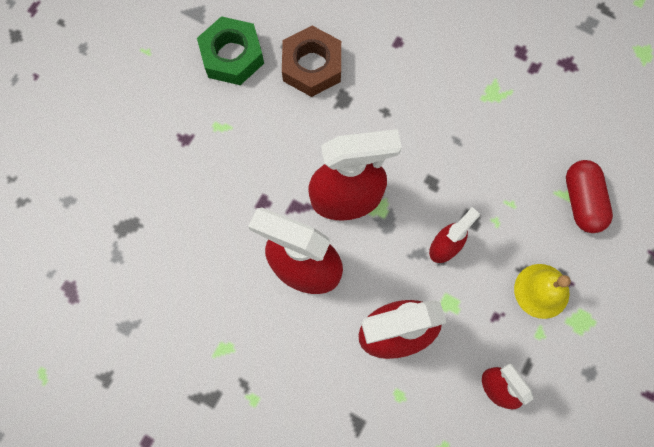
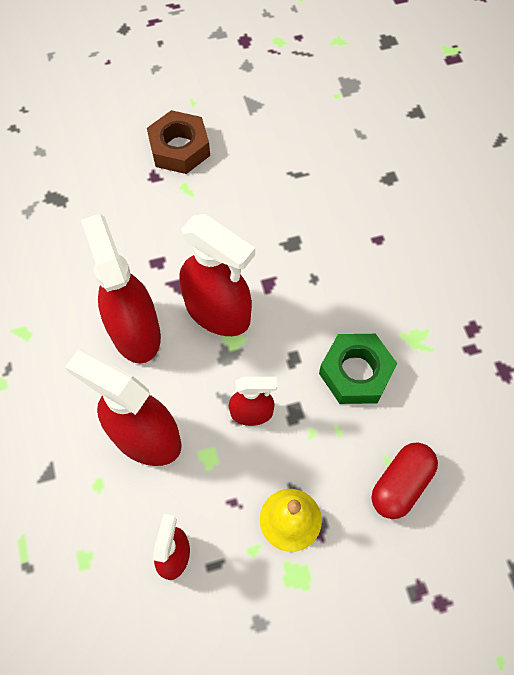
camera: 45 degrees right, 10 degrees down
green nut [197,16,264,85] -> green nut moved to [319,334,398,404]
brown nut [282,26,341,97] -> brown nut moved to [147,110,210,174]

